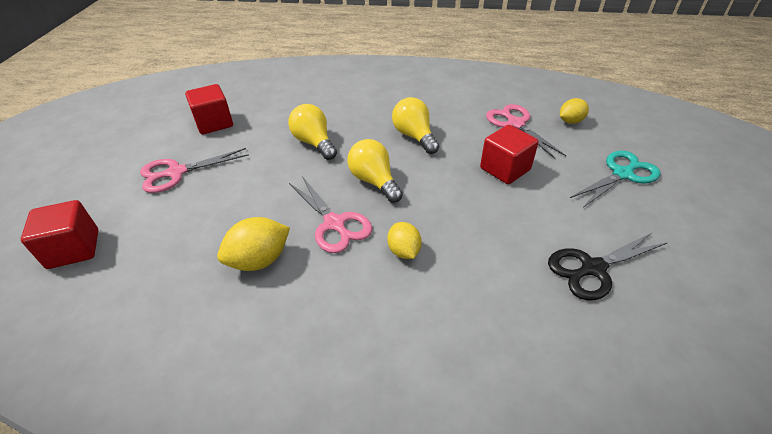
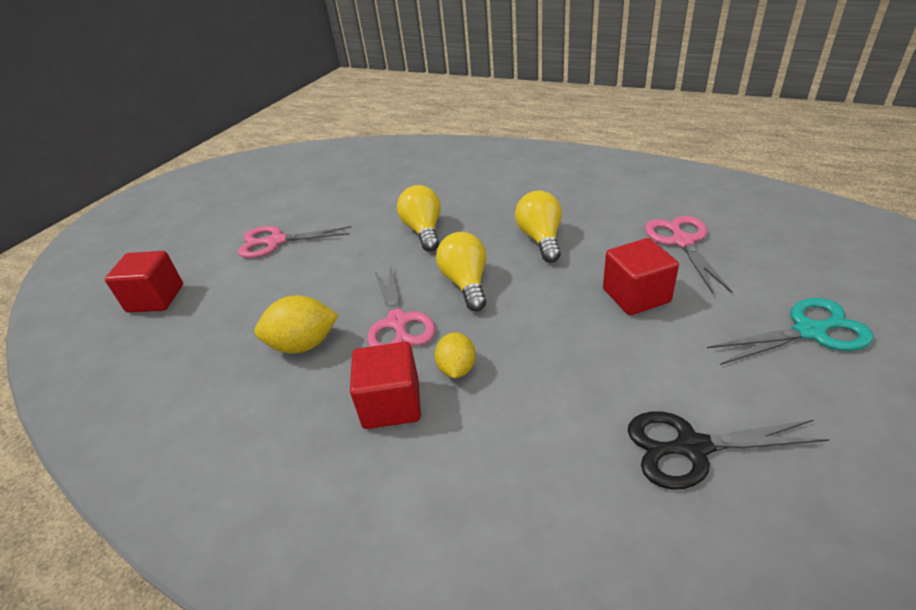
camera: 25 degrees right, 5 degrees down
red cube [185,84,233,134] -> red cube moved to [350,342,421,429]
yellow lemon [560,98,589,124] -> none

